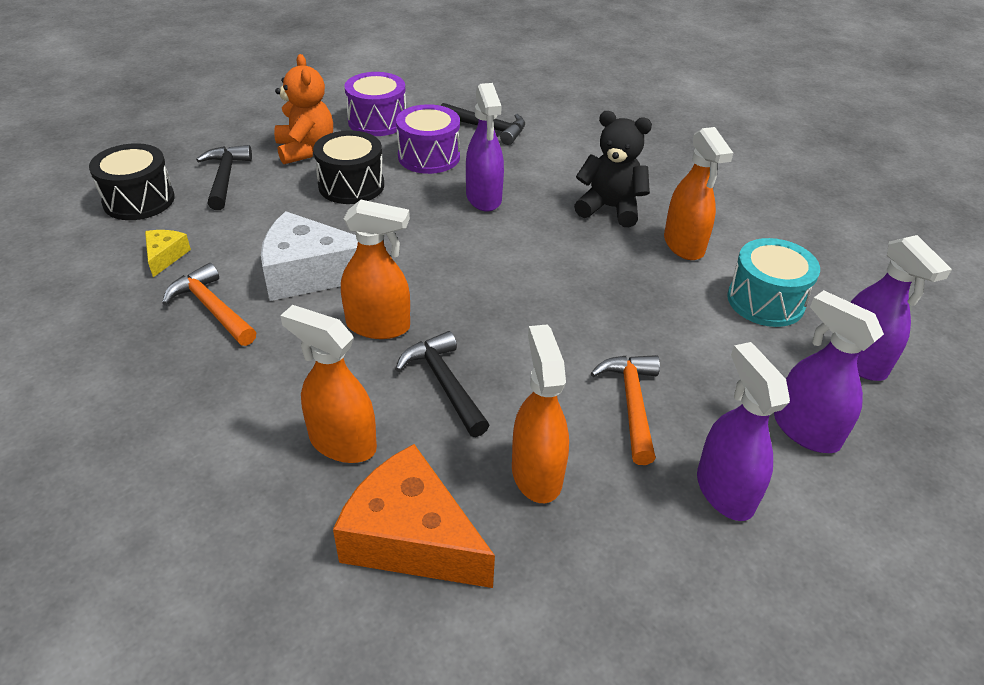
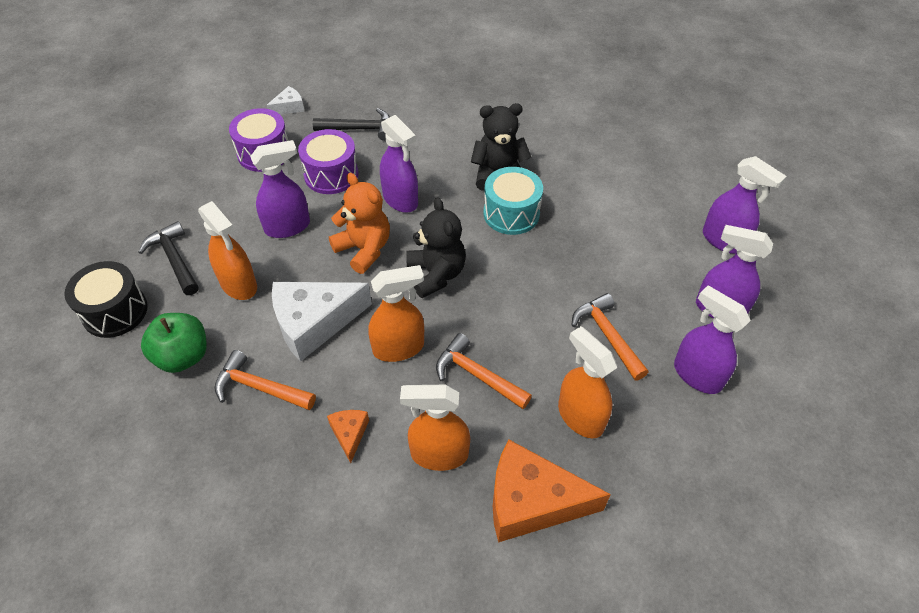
camera: 25 degrees left, 10 degrees up
yellow cheese [145,230,191,277] -> green apple [141,313,207,373]
orange teddy bear [274,54,333,164] -> orange teddy bear moved to [329,173,390,274]
black drum [313,130,384,204] -> purple spray bottle [250,140,310,238]
black hammer [396,331,489,437] -> orange hammer [436,333,532,409]
orange spray bottle [664,127,733,260] -> orange spray bottle moved to [198,201,257,300]
turquoise drum [727,238,820,327] -> turquoise drum moved to [484,167,543,235]
none -> white cheese [267,86,304,115]
none -> orange cheese [327,410,369,463]
none -> black teddy bear [406,197,466,298]

